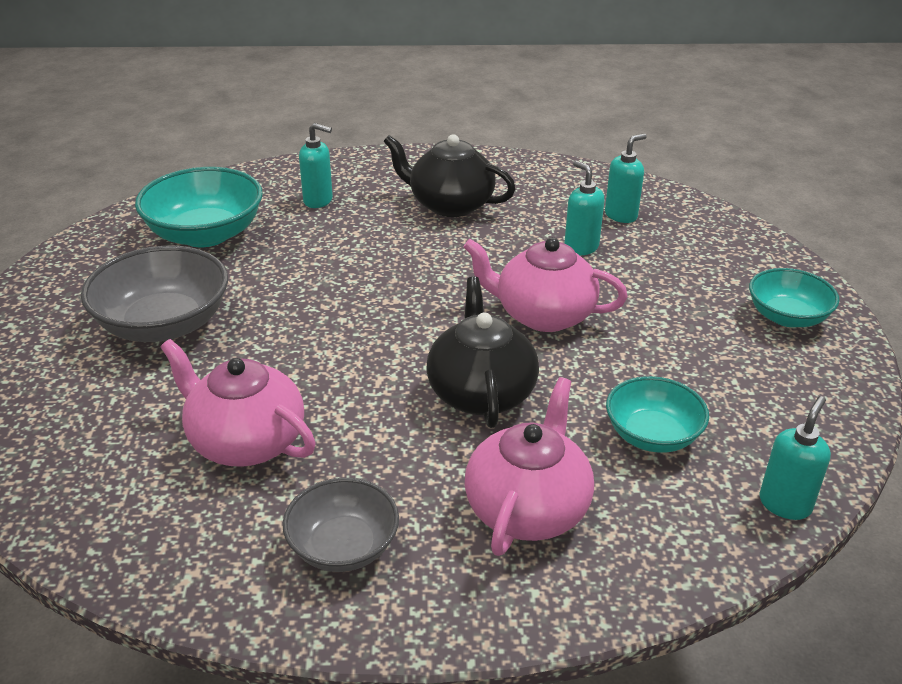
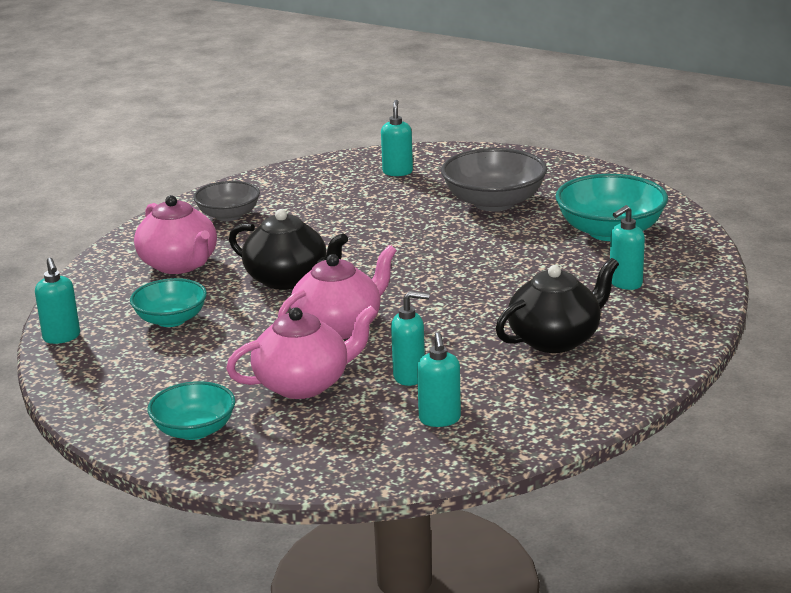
camera: 125 degrees right, 10 degrees down
pink teapot [160,339,316,467] -> pink teapot moved to [226,305,377,399]
none -> turquoise soap dispenser [381,100,413,176]

